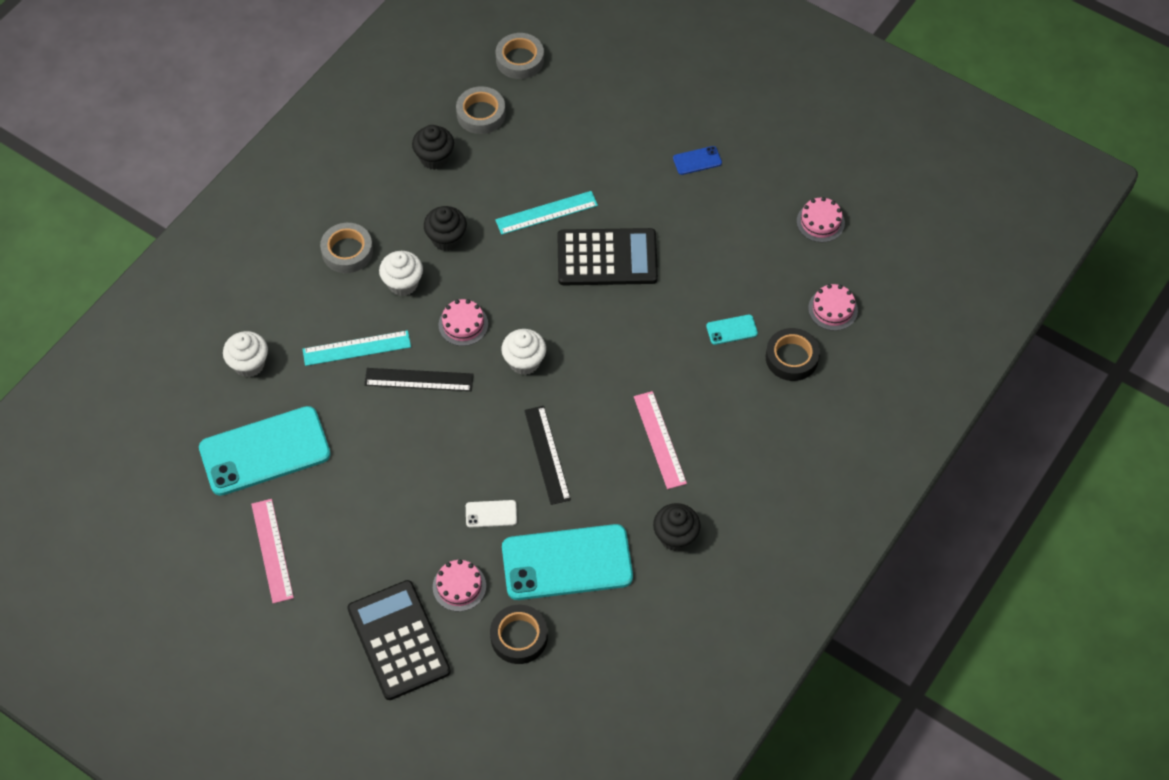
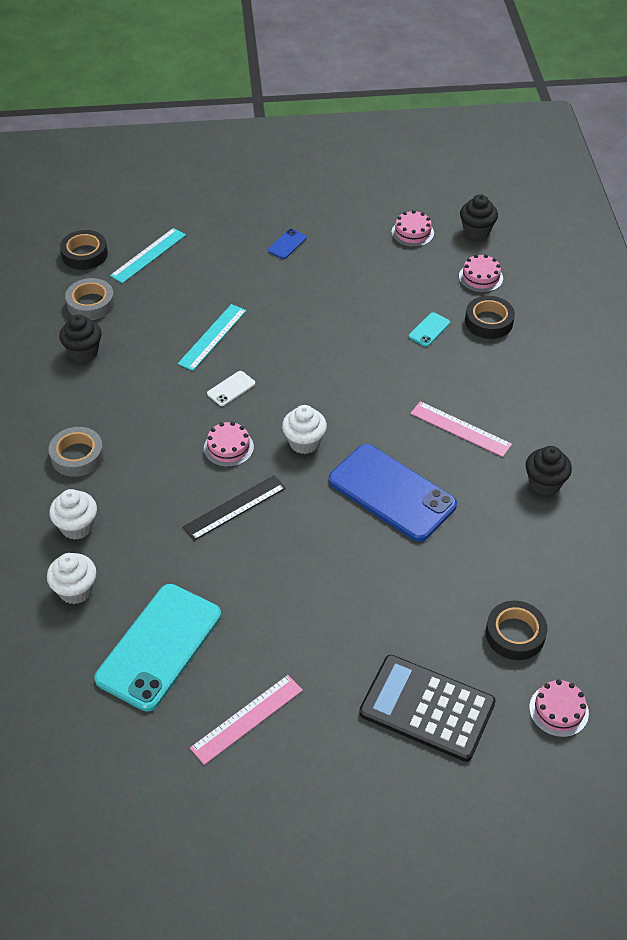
camera: 40 degrees left, 10 degrees down
pink ruler [251,499,294,603] -> pink ruler turned 75 degrees counterclockwise [190,675,303,765]
turquoise ruler [303,330,411,366] -> turquoise ruler moved to [110,228,186,283]
white cupcake [379,251,423,296] -> white cupcake moved to [49,489,97,540]
black cupcake [424,206,467,251] -> black cupcake moved to [460,194,498,240]
pink cake [433,560,486,612] -> pink cake moved to [529,680,589,737]
white phone [466,500,517,528] -> white phone moved to [207,371,255,406]
grey tape [496,33,544,79] -> black tape [60,230,108,270]
turquoise phone [502,524,633,600] -> none
black ruler [524,406,571,505] -> blue phone [329,444,457,542]
black calculator [557,228,658,285] -> none

